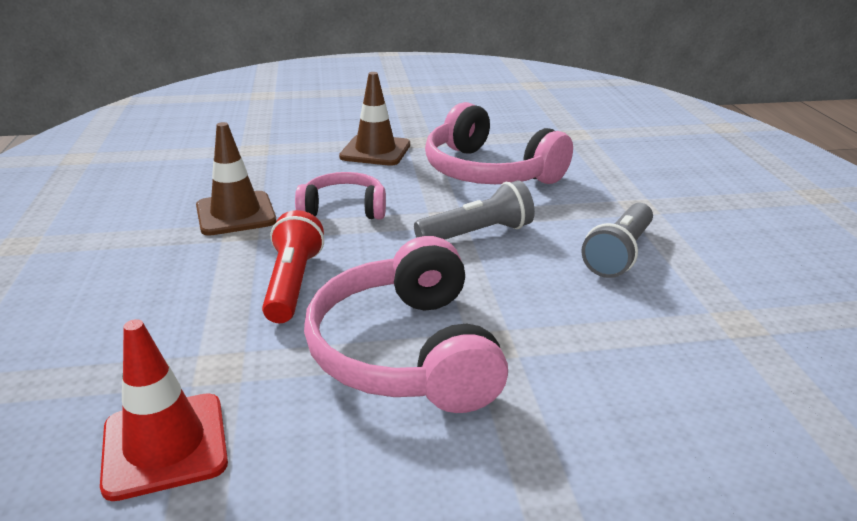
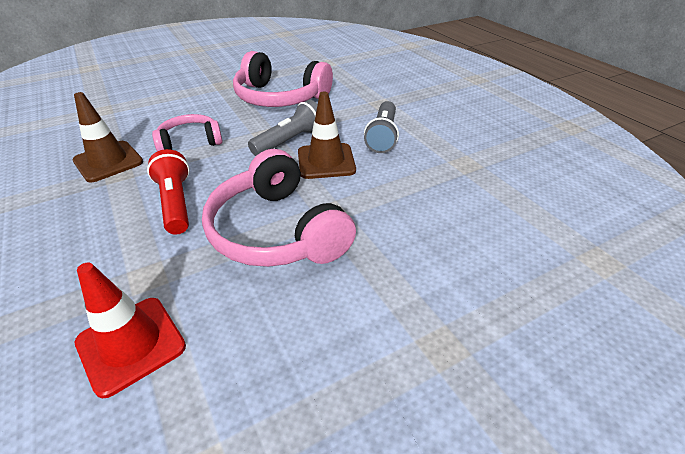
camera: 20 degrees left, 10 degrees up
brown traffic cone [339,72,410,166] -> brown traffic cone moved to [298,92,356,179]

